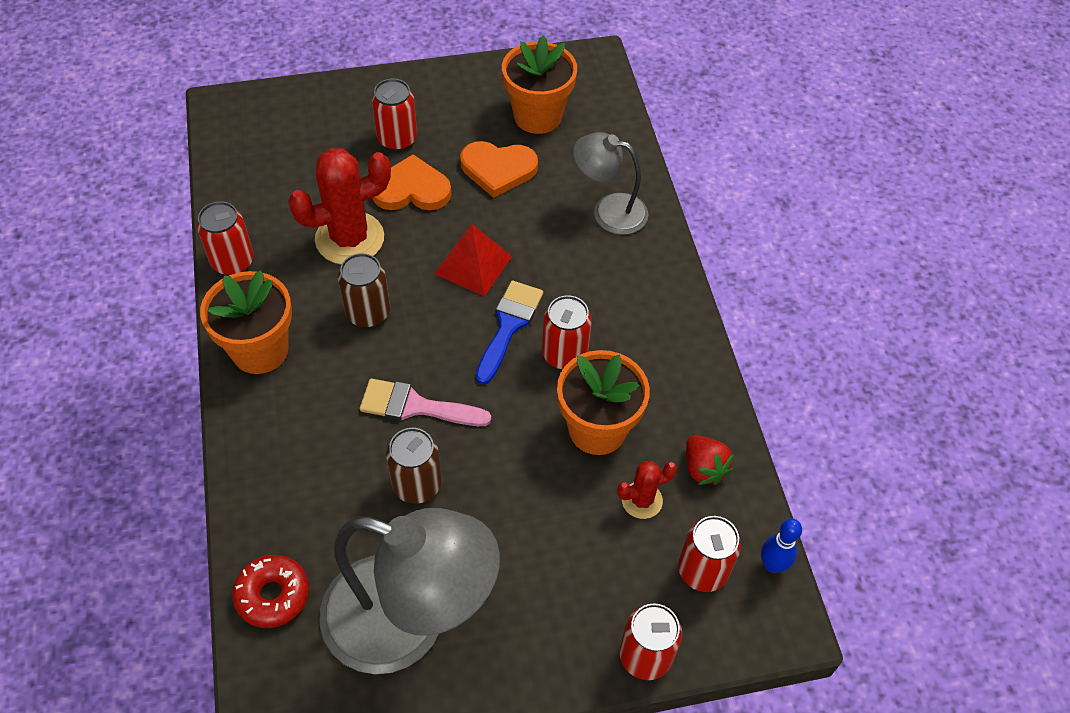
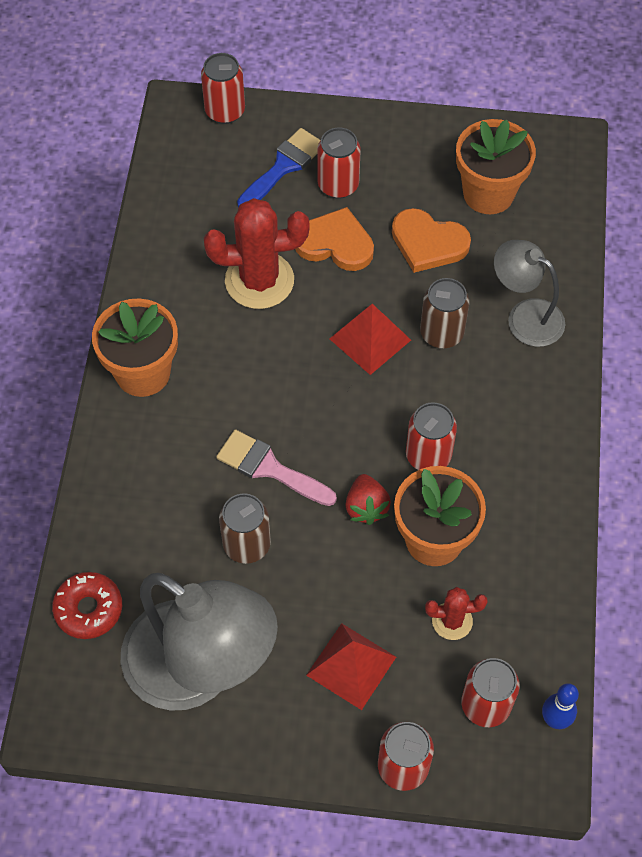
camera: 20 degrees right, 5 degrees up
red can [197,201,254,276] -> red can moved to [201,53,245,124]
brown can [338,253,390,328] -> brown can moved to [420,278,469,349]
blue brush [476,280,543,385] -> blue brush moved to [237,128,320,207]
red strawberry [686,435,734,485] -> red strawberry moved to [345,474,391,525]
none -> red pyramid [306,623,396,710]

